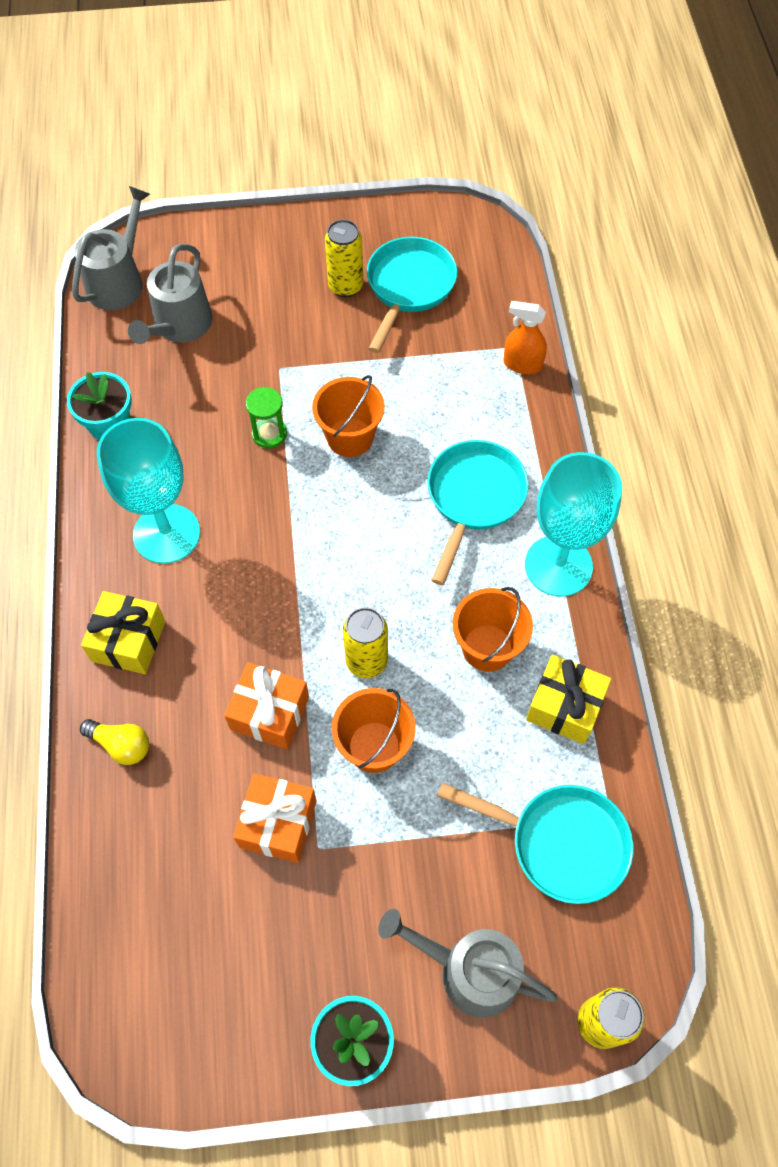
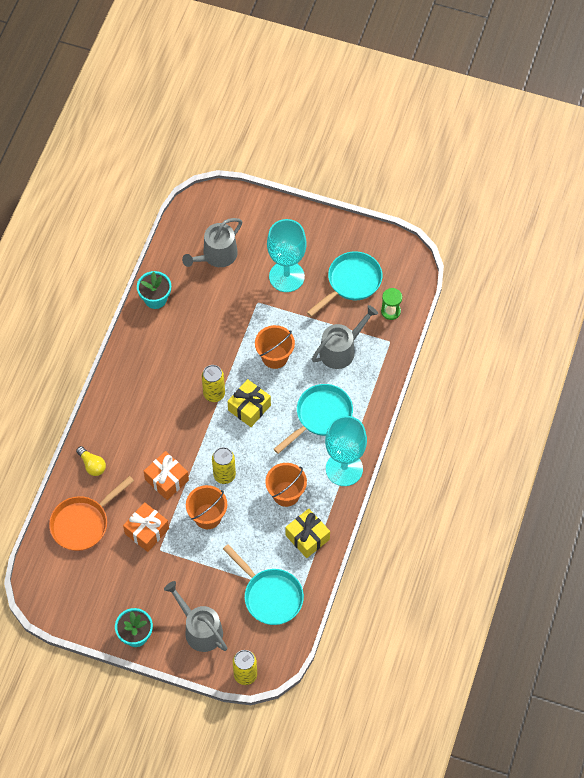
camera: 25 degrees right, 0 degrees up
grey watering can [72,186,150,310] -> grey watering can moved to [312,305,378,369]
yellow gift [81,591,165,674] -> yellow gift moved to [228,379,271,427]
turquoise goblet [97,418,200,564] -> turquoise goblet moved to [267,219,307,292]
green hourglass [246,387,287,448] -> green hourglass moved to [381,288,402,320]
yellow can [325,219,363,297] -> yellow can moved to [202,365,225,402]
orange spray bottle [503,301,547,374] -> none
none -> orange pan [49,476,134,551]

